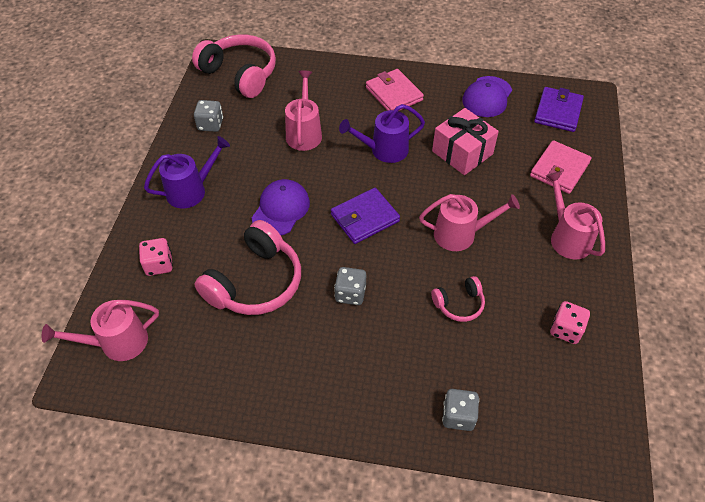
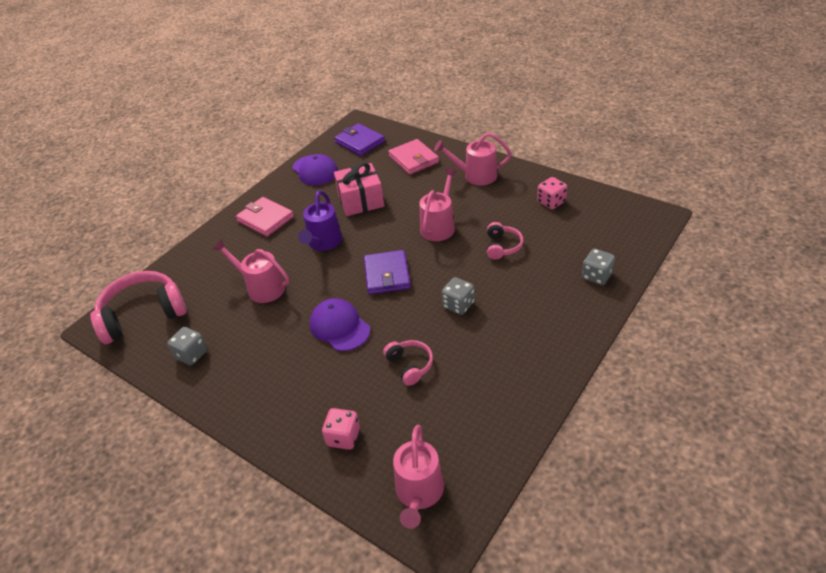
camera: 60 degrees left, 10 degrees down
purple watering can [144,136,230,208] -> none
pink headphones [194,220,301,315] -> pink headphones [383,340,433,386], size x0.51
pink wallet [366,69,424,111] -> pink wallet turned 45 degrees clockwise [236,197,294,237]

